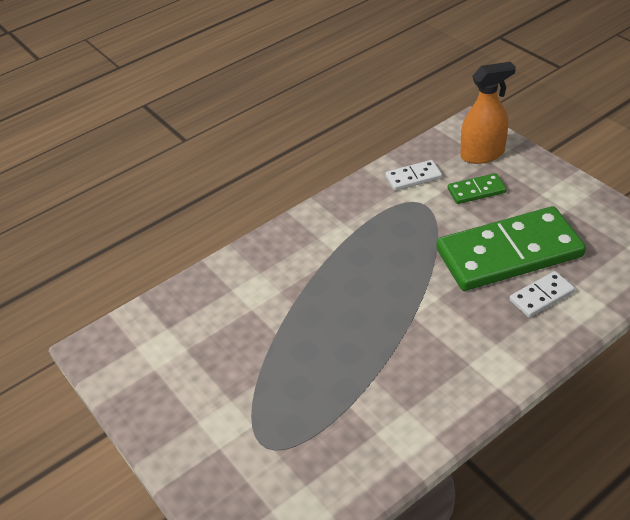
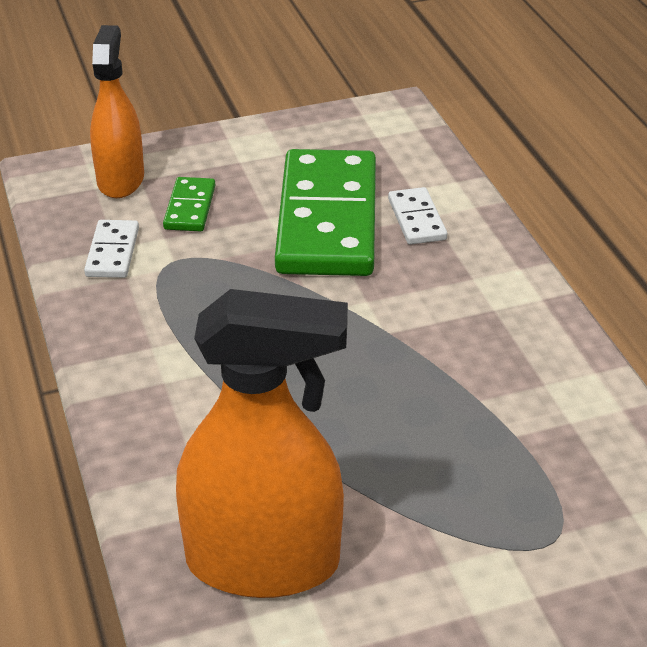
camera: 75 degrees left, 5 degrees down
none -> orange spray bottle [176,289,348,598]

